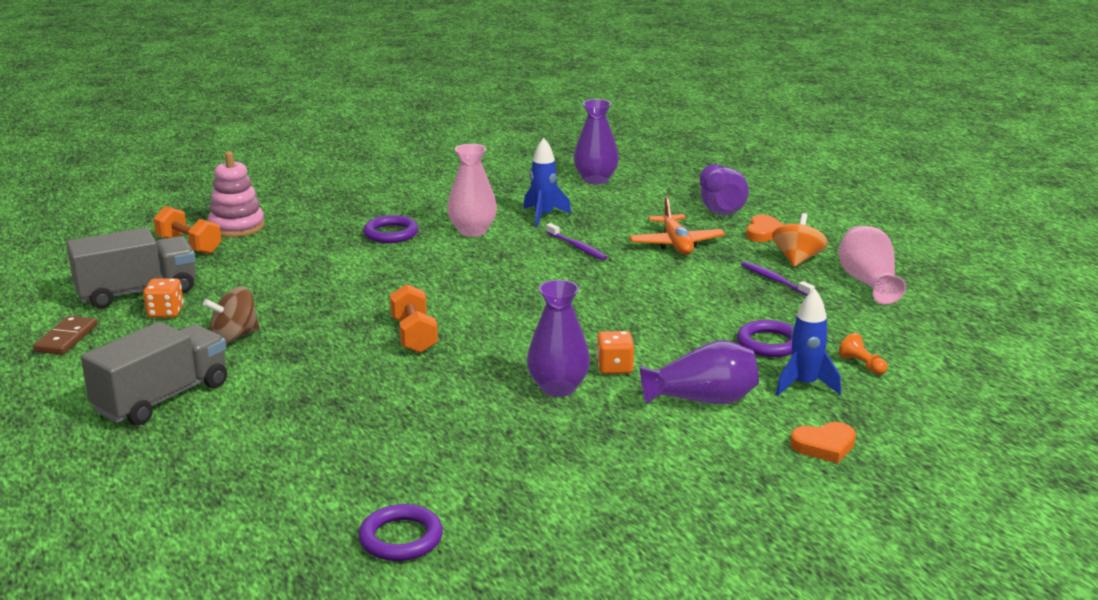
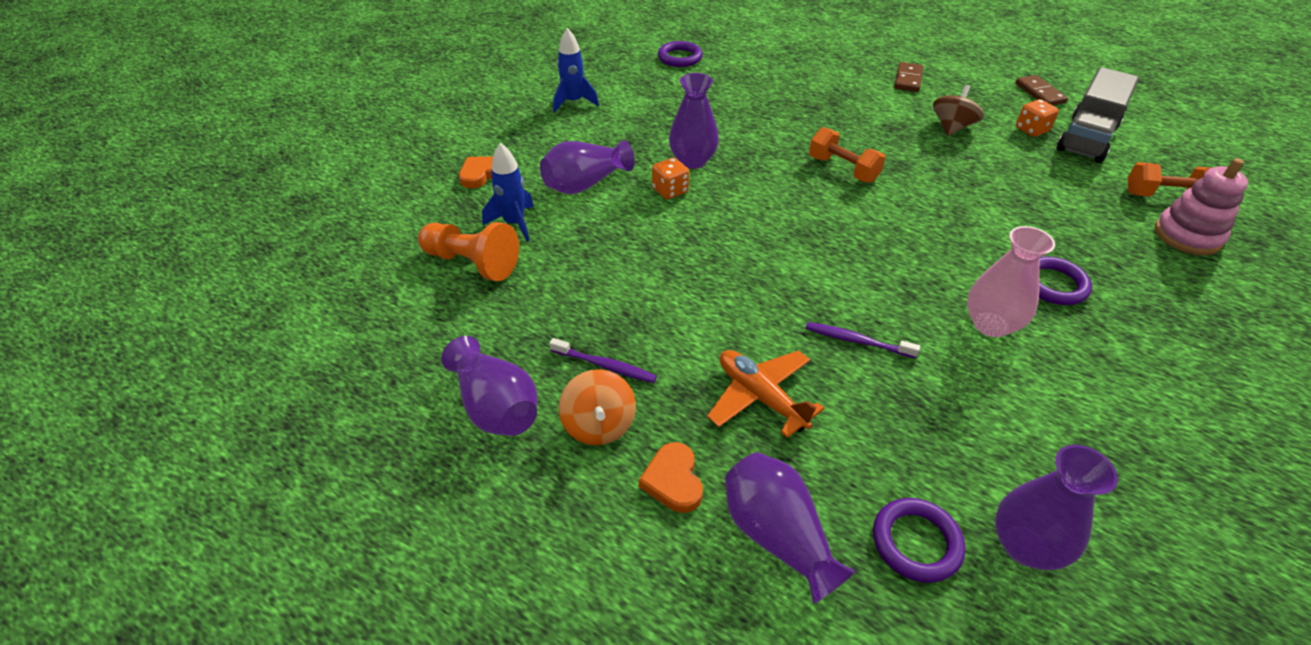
camera: 150 degrees right, 20 degrees up
grey truck [81,322,227,425] -> brown domino [894,62,923,92]
blue rocket [523,138,571,227] -> blue rocket moved to [553,28,599,112]
purple ring [737,320,793,357] -> purple ring moved to [873,498,965,583]
pink vase [839,226,906,305] -> purple vase [441,336,537,436]
orange pawn [839,333,888,375] -> orange pawn [418,222,519,281], size x2.11

